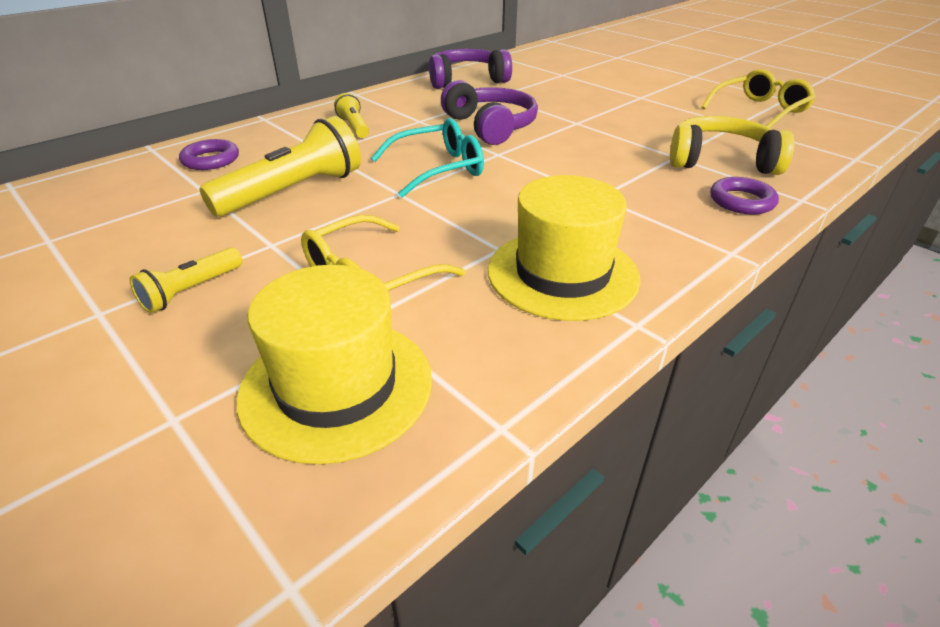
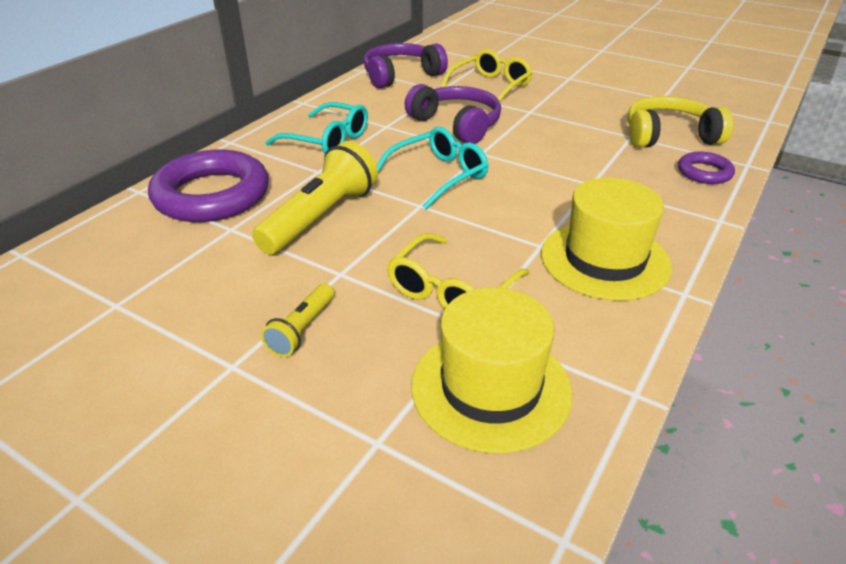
camera: 15 degrees left, 0 degrees up
purple ring [179,139,239,170] -> purple ring [148,150,269,222], size x2.04
yellow flashlight [334,93,369,138] -> turquoise glasses [265,102,368,154]
yellow glasses [701,69,816,128] -> yellow glasses moved to [440,49,533,102]

